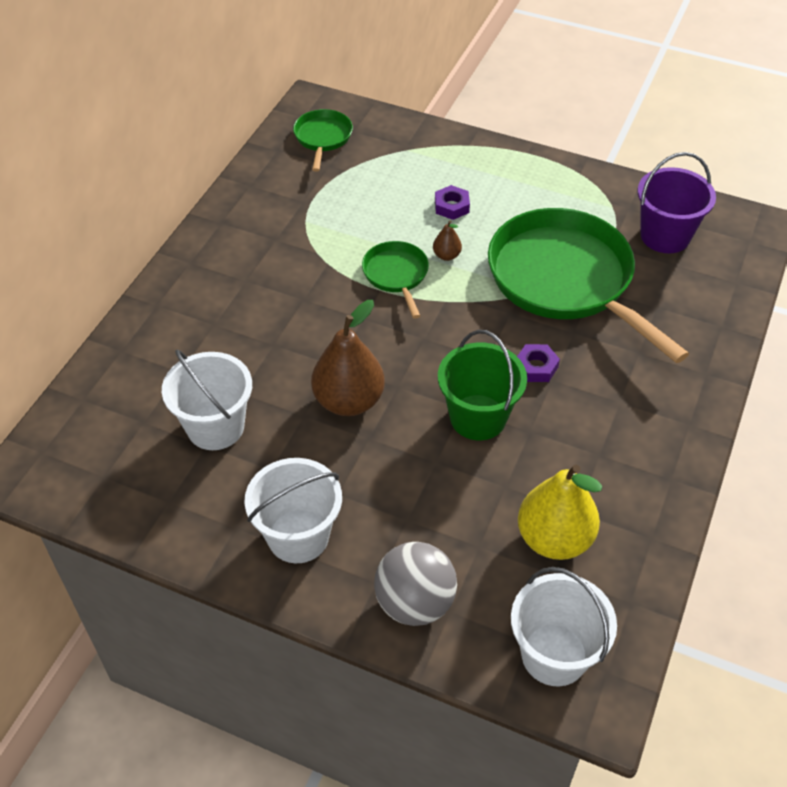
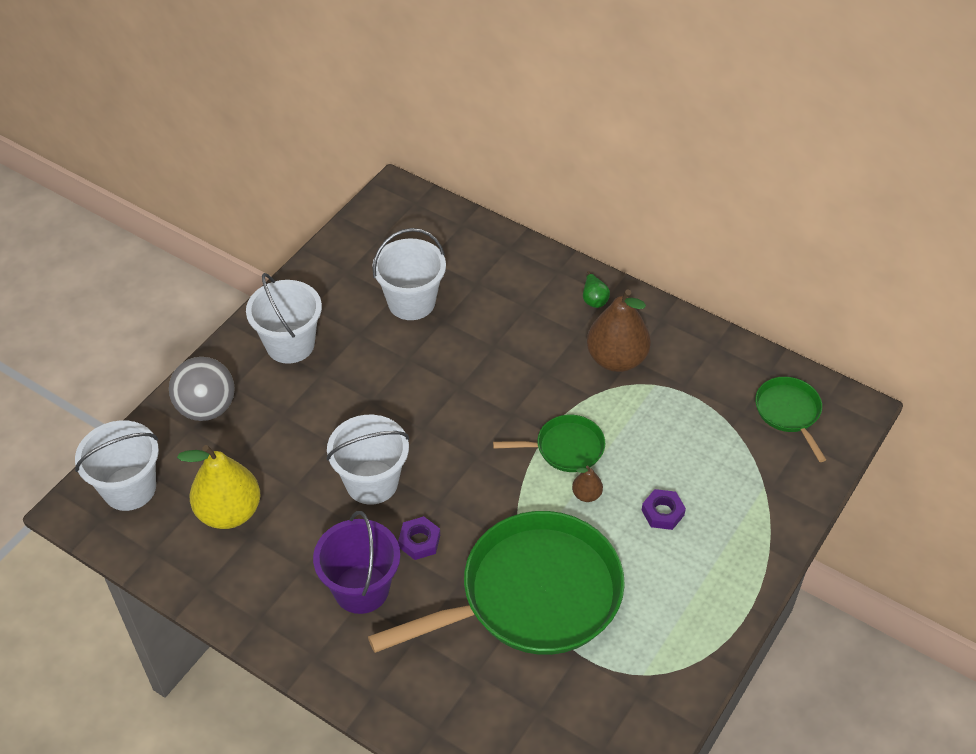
camera: 100 degrees right, 0 degrees up
green pan [293,109,353,172] -> green pan turned 120 degrees counterclockwise [755,377,826,462]
brown pear [311,300,385,416] -> brown pear moved to [587,289,651,372]
green bucket [438,330,527,440] -> white bucket [326,415,409,505]
purple bucket [637,152,716,253] -> purple bucket moved to [313,511,400,614]
none -> green pear [583,271,610,308]

